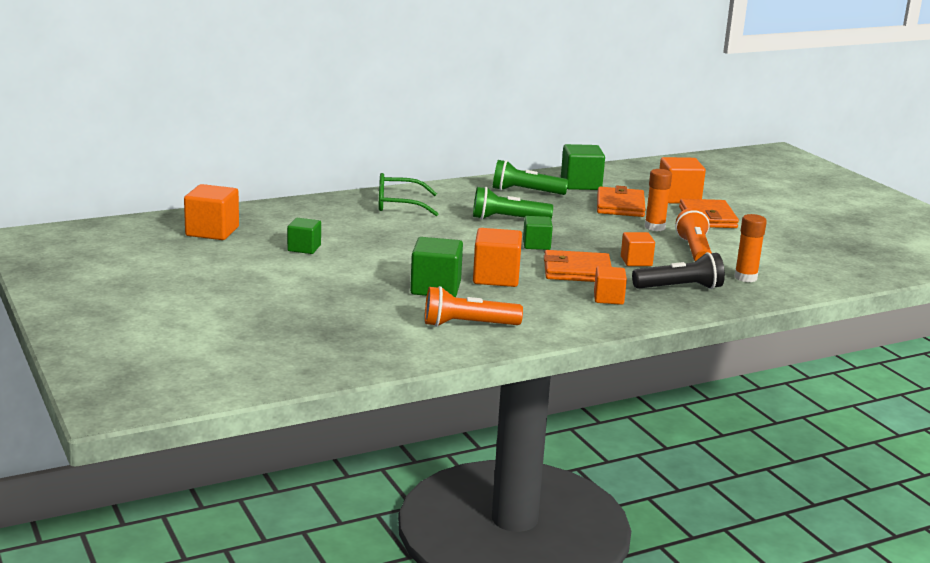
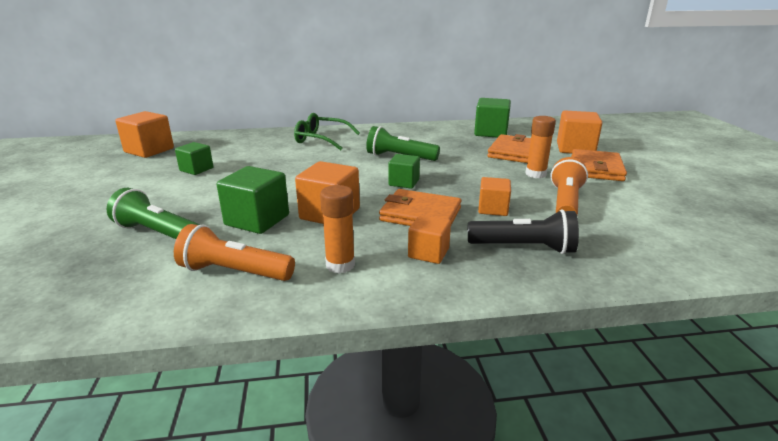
camera: 20 degrees right, 5 degrees up
green flashlight [493,160,569,195] -> green flashlight moved to [107,188,199,239]
orange glue stick [734,214,767,282] -> orange glue stick moved to [320,185,355,274]

